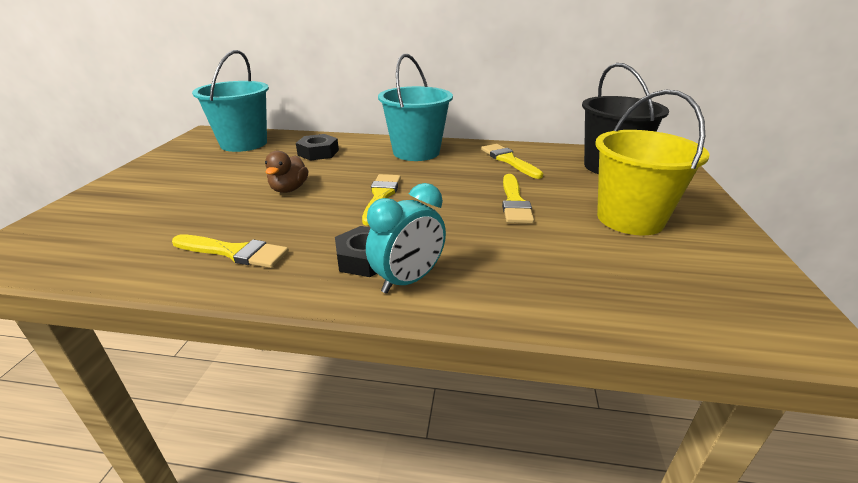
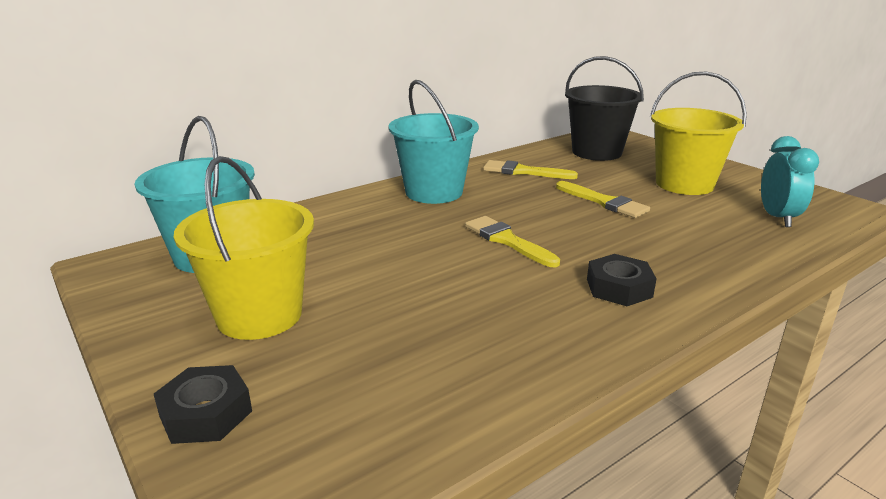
camera: 45 degrees left, 5 degrees down
yellow brush [172,234,289,268] -> none
brown duck [265,151,308,193] -> none
black nut [296,134,339,161] -> black nut moved to [154,365,252,444]
turquoise clock [366,183,446,294] -> turquoise clock moved to [761,136,819,227]
none -> yellow bucket [174,156,314,340]

